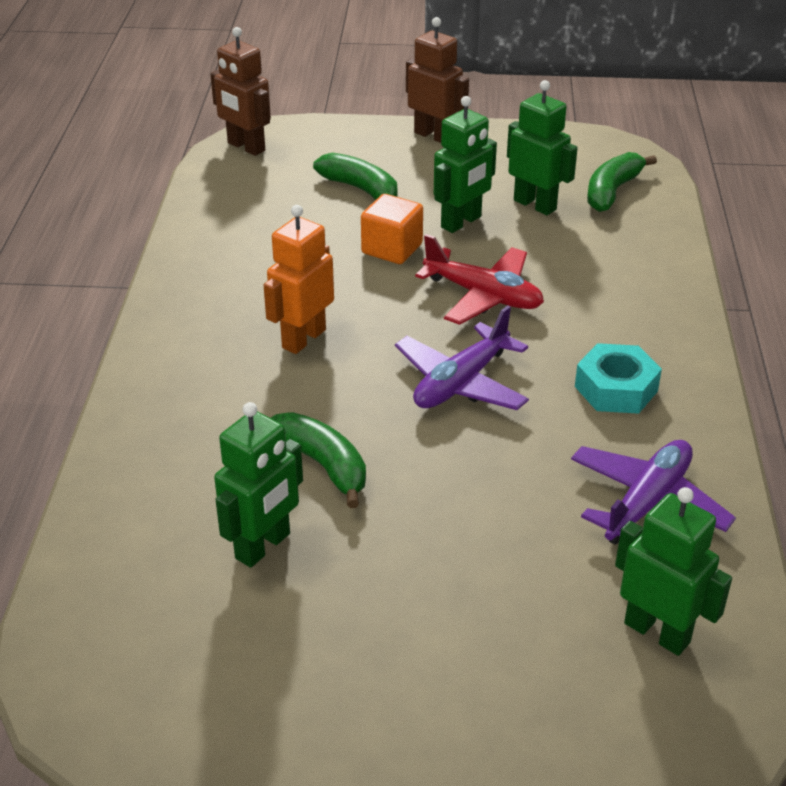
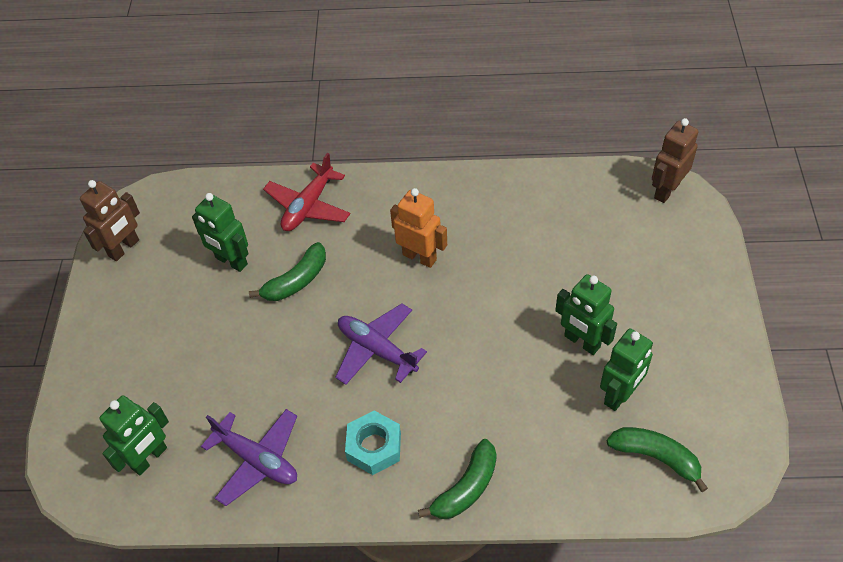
camera: 90 degrees right, 15 degrees up
green banana [313,153,397,200] -> green banana moved to [418,439,497,519]
orange cube [361,194,423,264] -> none
brown robot [406,17,469,143] -> brown robot moved to [80,180,140,261]
red plane [415,234,544,325] -> red plane moved to [263,153,350,231]

